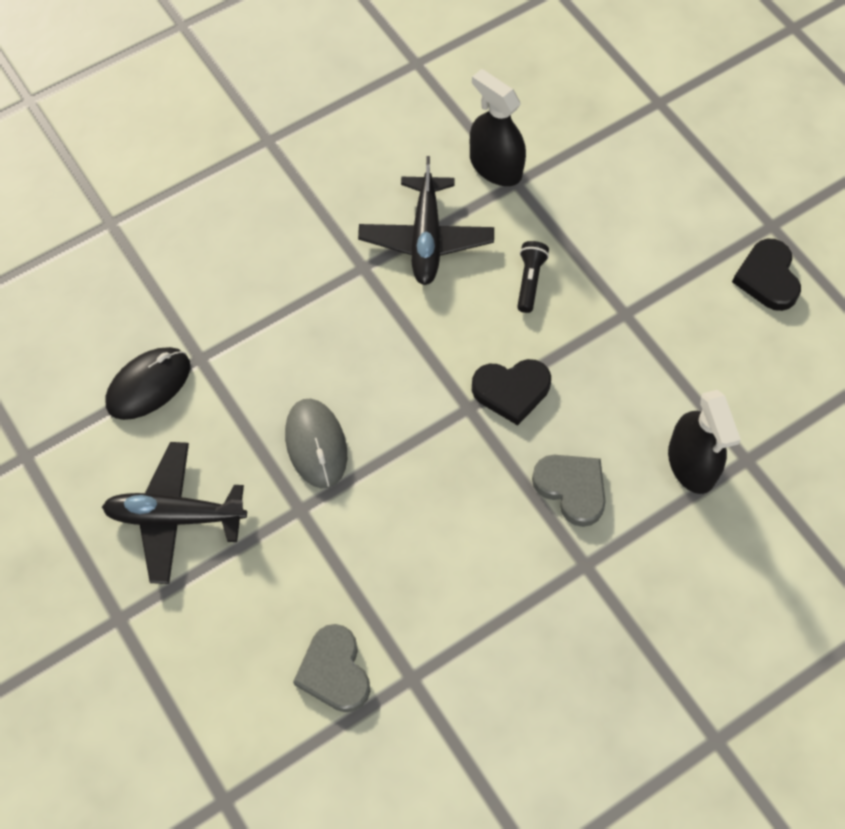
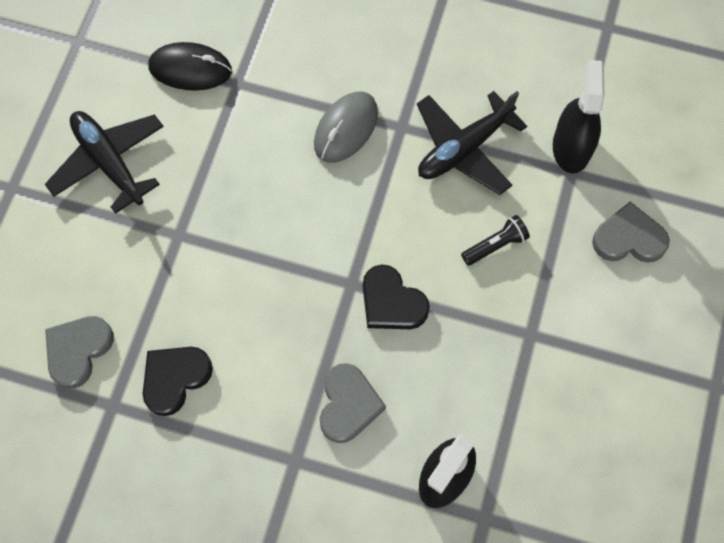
camera: 50 degrees right, 5 degrees up
grey mouse [285,399,347,489] -> grey mouse moved to [314,92,378,163]
black heart [732,238,801,311] -> black heart moved to [143,347,213,416]
none -> grey heart [592,202,670,263]

